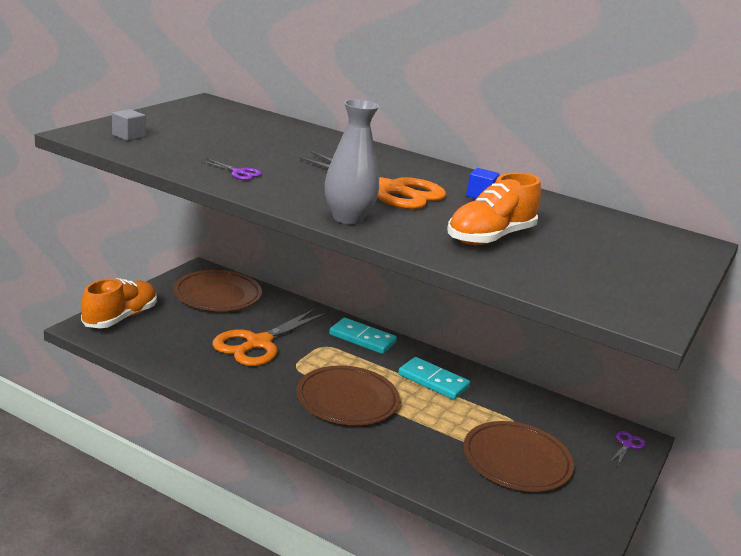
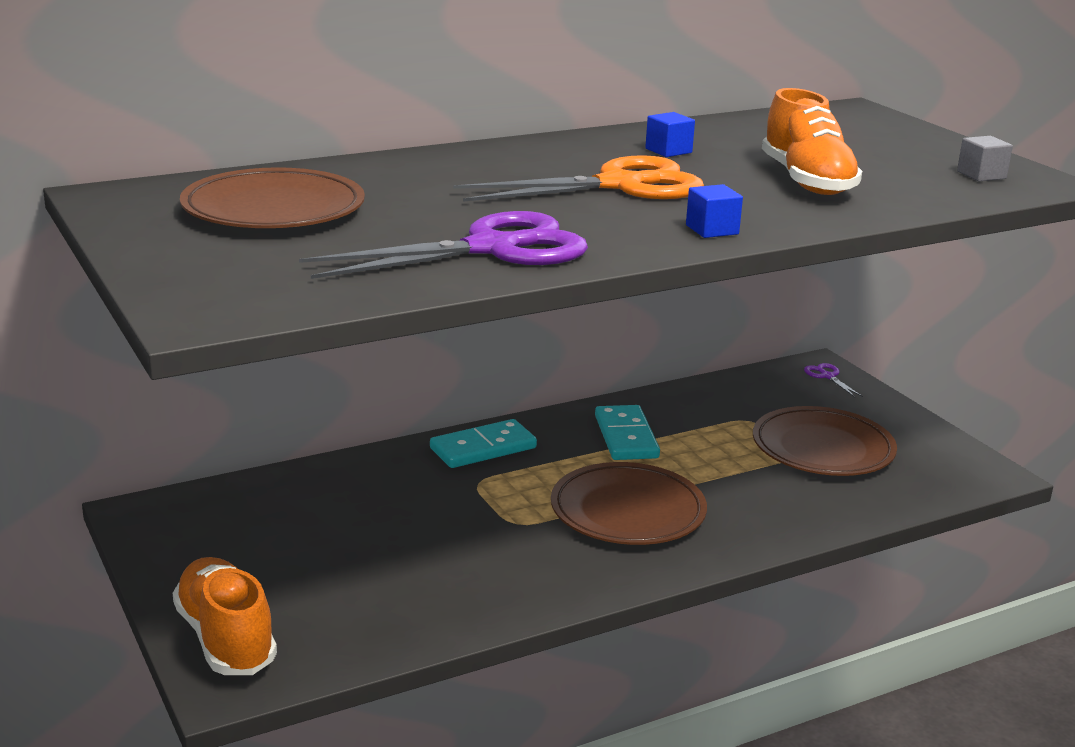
camera: 55 degrees left, 0 degrees up
grey cube [112,109,145,141] -> grey cube moved to [957,136,1013,181]
brown plate [173,270,262,311] -> brown plate moved to [180,167,365,228]
purple scissors [202,158,262,180] -> purple scissors [299,211,588,279], size x2.47
orange scissors [212,309,327,366] -> none
grey vase [325,99,379,224] -> blue cube [686,184,743,238]
turquoise domino [398,357,470,400] -> turquoise domino turned 75 degrees counterclockwise [595,405,660,460]

